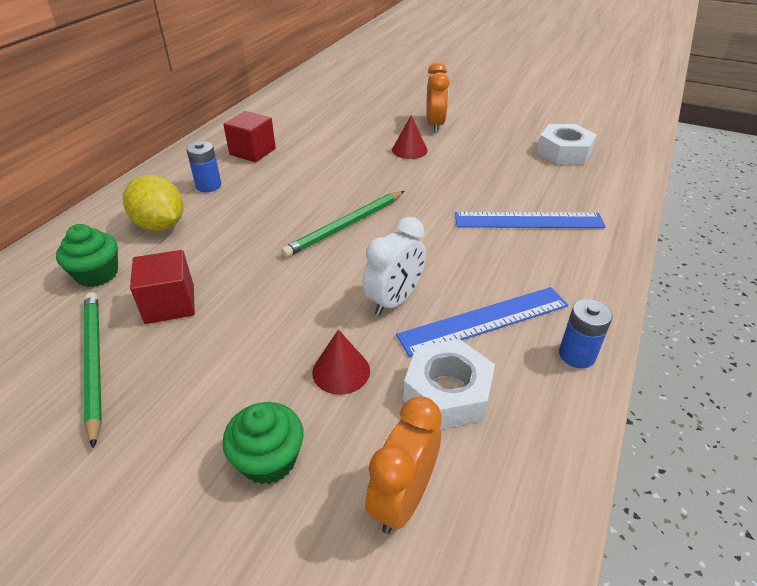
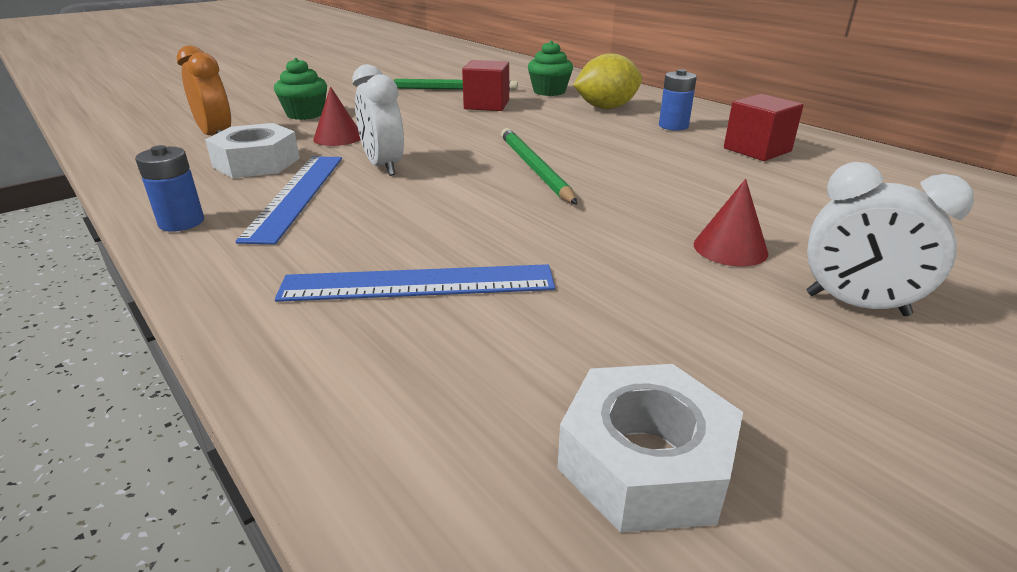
camera: 115 degrees right, 10 degrees down
orange clock [426,62,449,133] -> white clock [807,162,974,316]
blue ruler [455,212,606,228] -> blue ruler turned 60 degrees clockwise [275,264,555,302]

